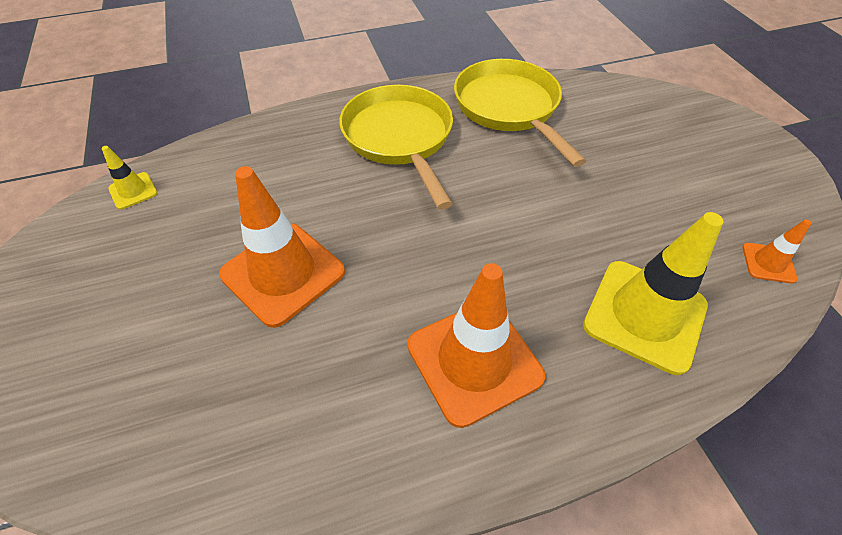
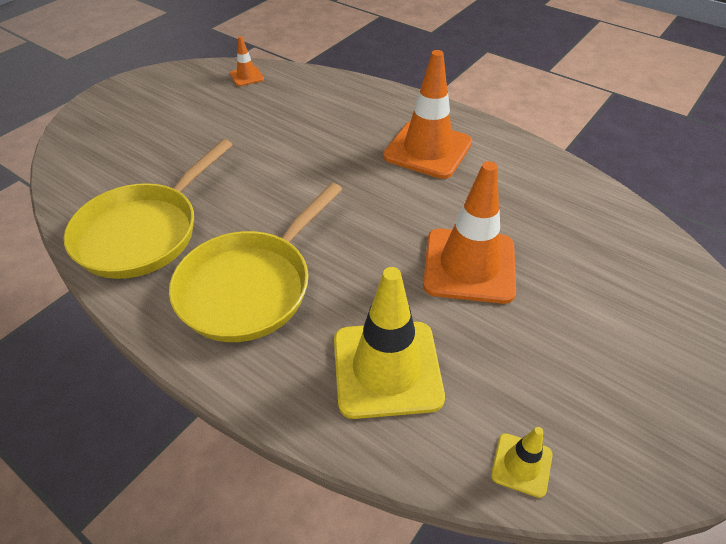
camera: 125 degrees left, 5 degrees down
yellow traffic cone [583,212,723,375] -> yellow traffic cone moved to [334,267,445,419]

